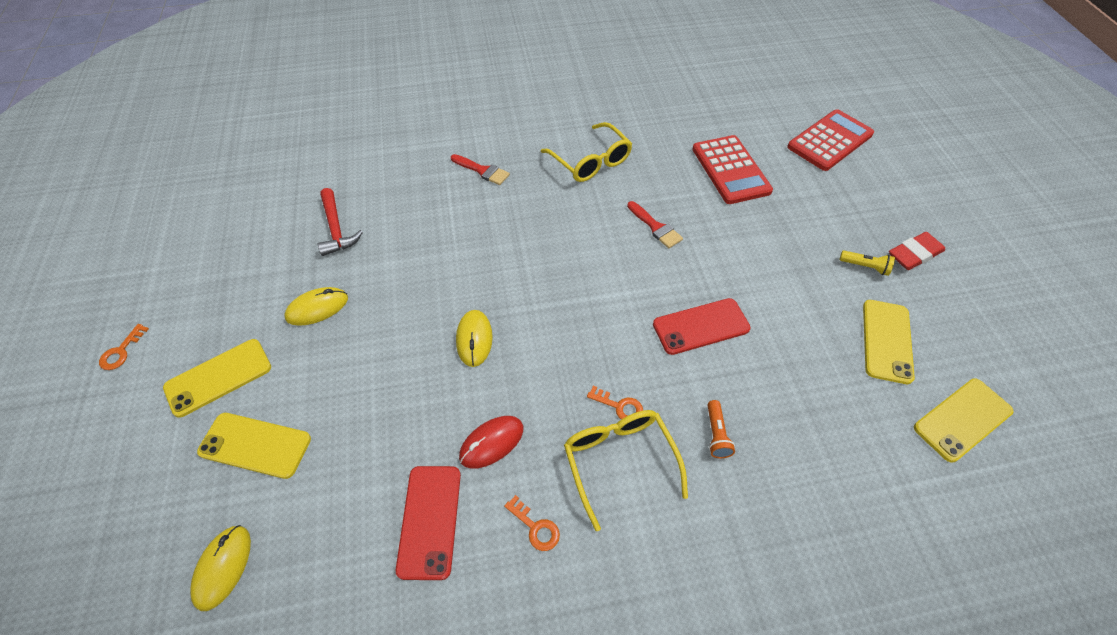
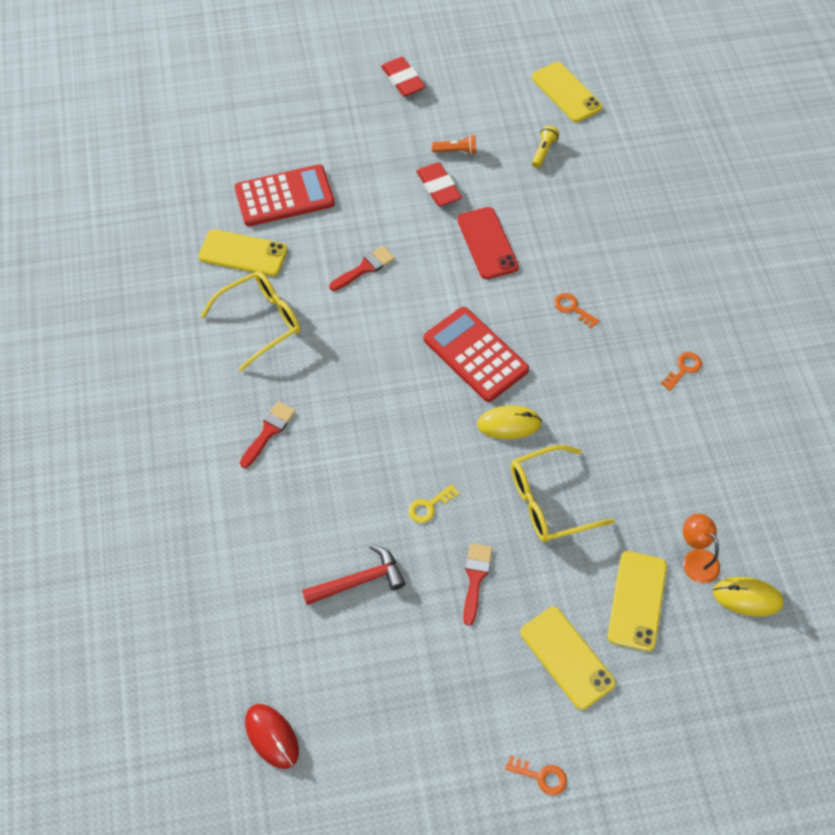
camera: 90 degrees left, 5 degrees up
yellow mouse [285,287,348,326] -> red brush [463,543,492,626]
red phone [396,466,461,580] -> none
red mouse [459,416,523,469] -> red mouse moved to [245,704,299,769]
yellow glasses [564,410,688,531] -> yellow glasses moved to [511,445,614,542]
orange key [587,386,643,419] -> orange key turned 75 degrees counterclockwise [554,293,599,329]
orange flashlight [707,400,735,458] -> orange flashlight moved to [432,135,476,155]
red calculator [787,109,874,171] -> red calculator moved to [424,307,529,402]
yellow flashlight [840,251,895,276] -> yellow flashlight moved to [532,126,559,168]
yellow phone [863,300,915,384] -> yellow phone moved to [199,229,288,276]
none -> yellow key [408,484,460,523]
none -> red eraser [416,162,462,206]
none -> orange lamp [683,514,720,583]

